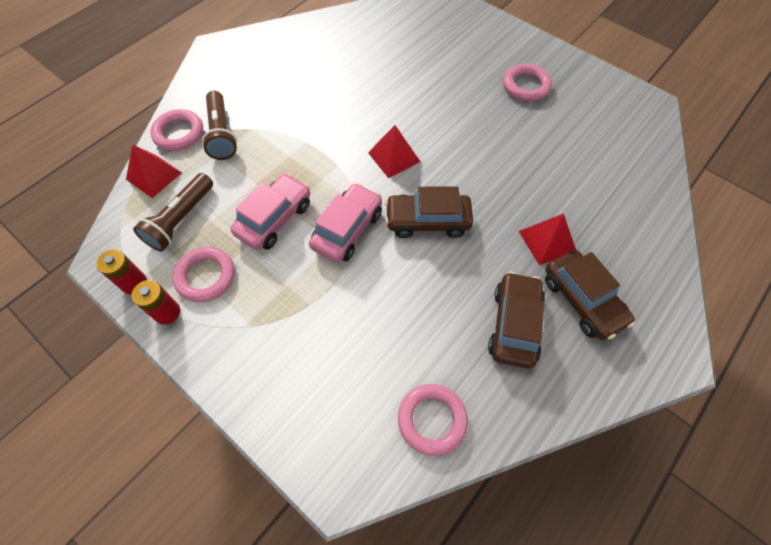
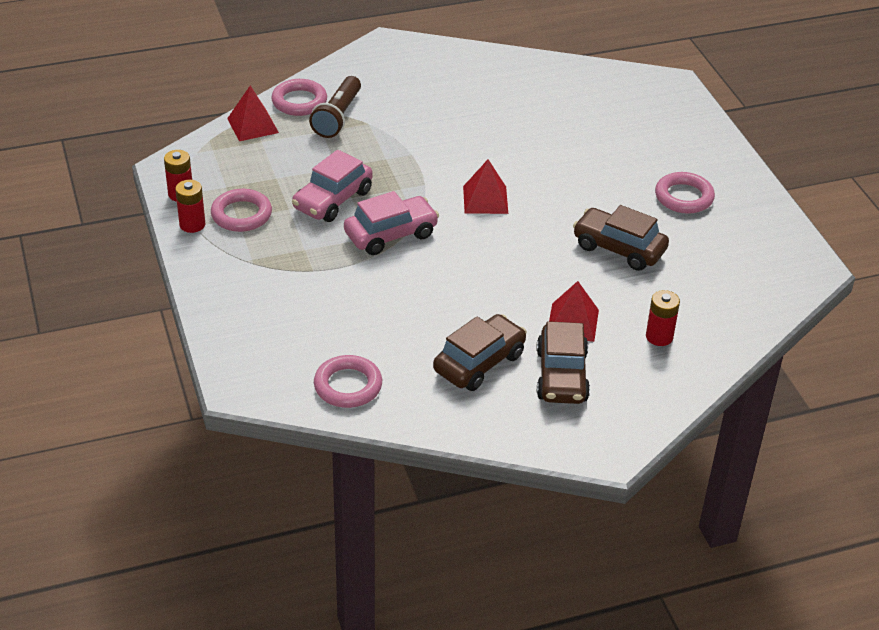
camera: 30 degrees right, 20 degrees down
brown flashlight [133,173,213,251] -> none
pink car [230,173,310,250] -> pink car turned 150 degrees clockwise [292,150,373,222]
brown car [385,186,473,238] -> brown car moved to [573,205,669,271]
none -> red battery [646,290,680,346]

